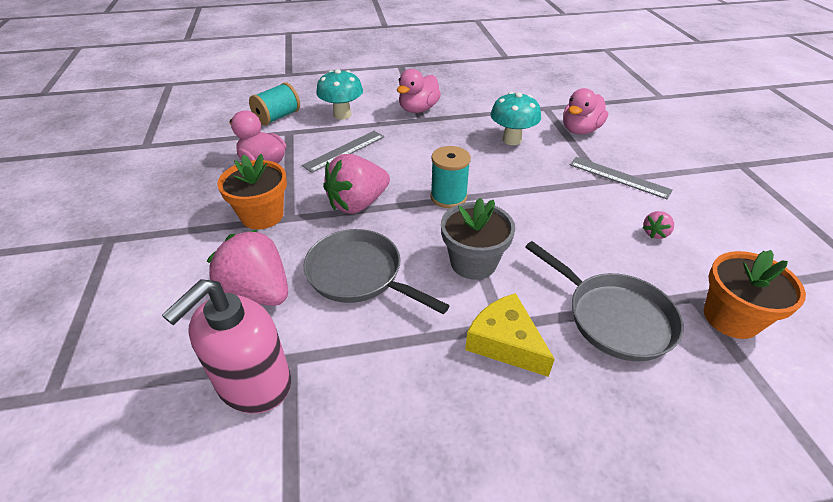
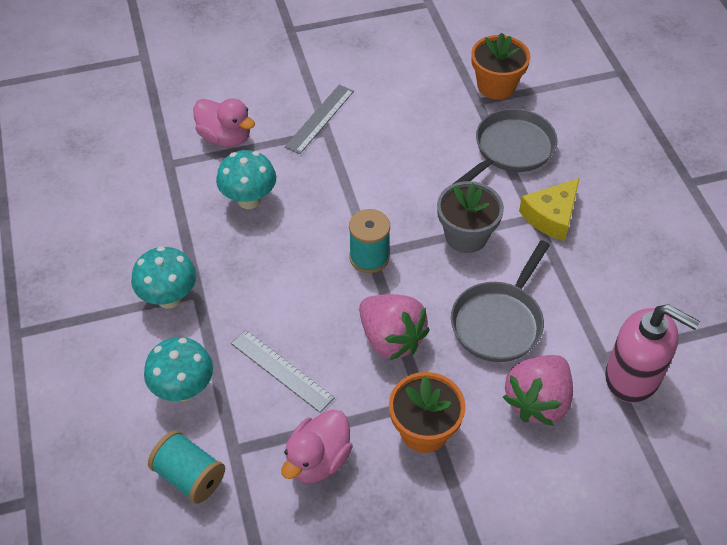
camera: 95 degrees left, 10 degrees up
pink duck [397,69,441,113] -> turquoise mushroom [131,246,196,309]
pink strawberry [643,211,674,239] -> none

